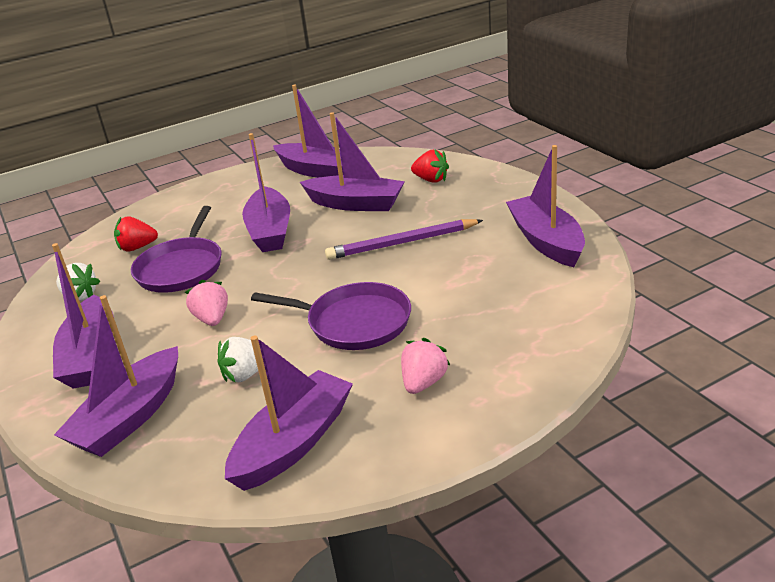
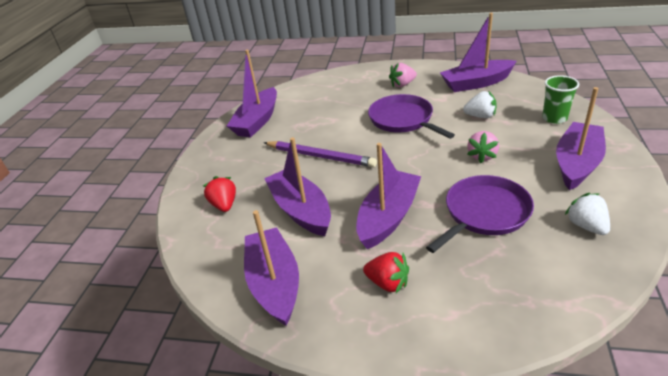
camera: 140 degrees left, 5 degrees up
purple boat [54,295,178,457] -> green cup [542,75,579,124]
red strawberry [114,216,158,251] -> red strawberry moved to [363,252,409,293]

